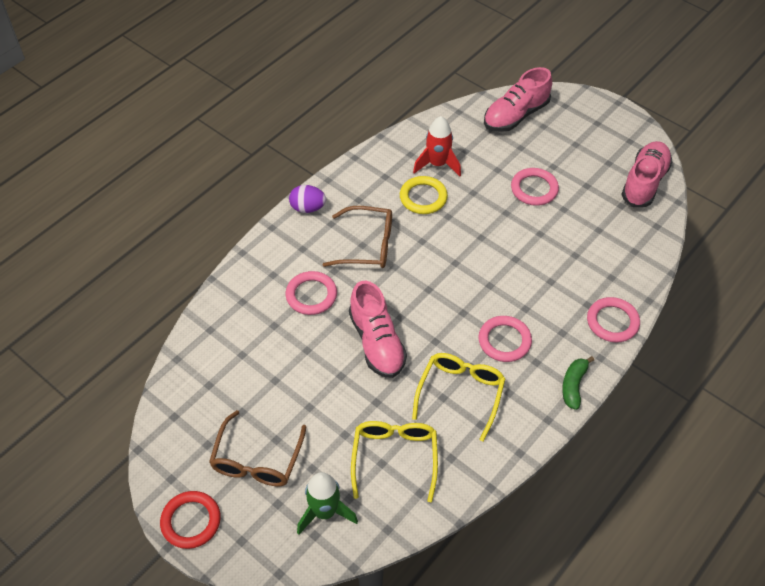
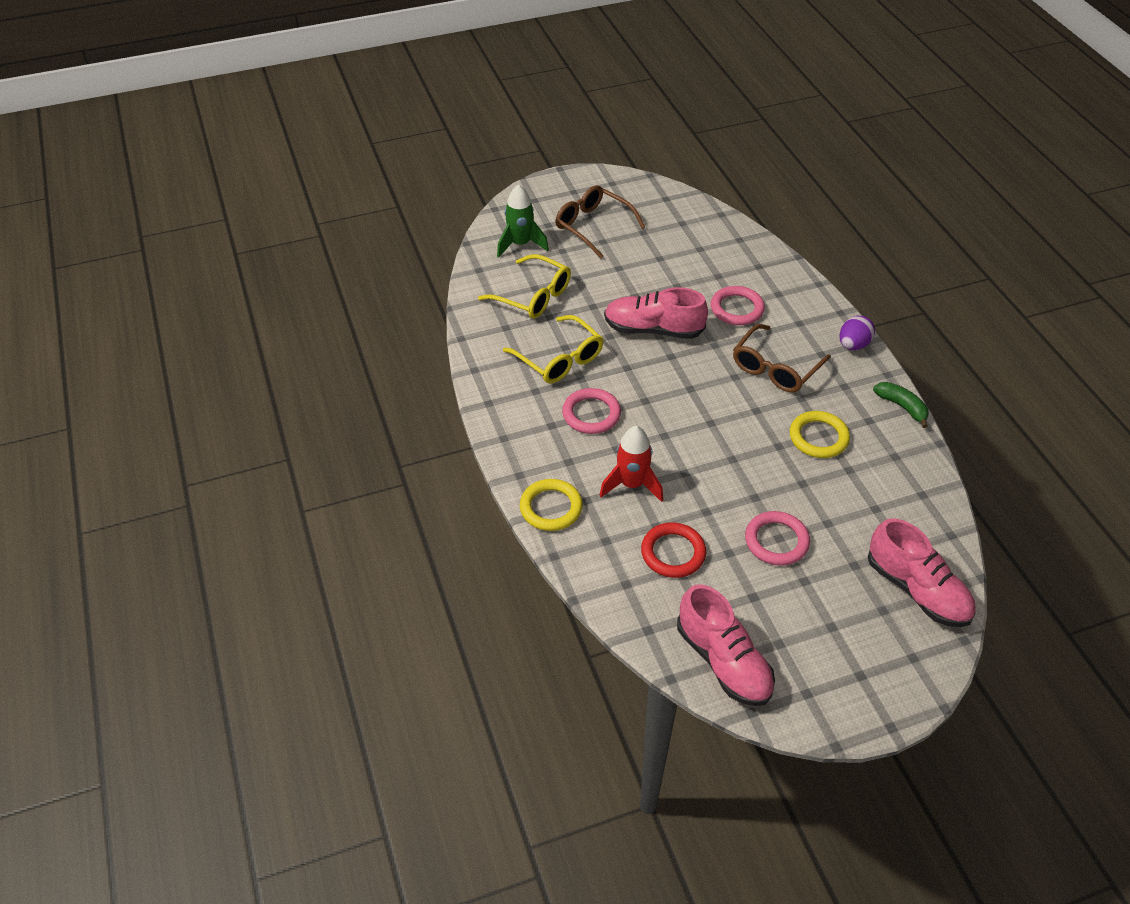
camera: 120 degrees right, 5 degrees down
red ring [160,491,221,549] -> red ring moved to [641,522,706,578]
red rocket [413,116,461,177] -> red rocket moved to [599,426,663,502]
pink shoe [484,67,552,132] -> pink shoe turned 150 degrees clockwise [868,518,976,627]
green banana [562,356,594,410] -> green banana moved to [873,382,929,428]
pink ring [587,297,640,343] -> yellow ring [520,479,583,531]

